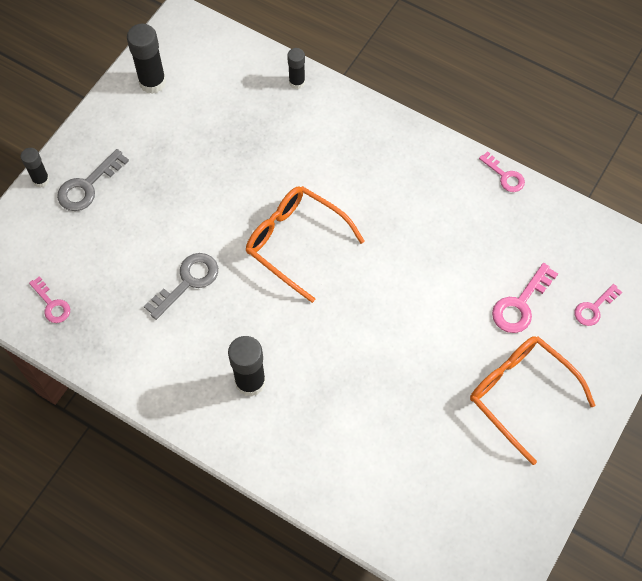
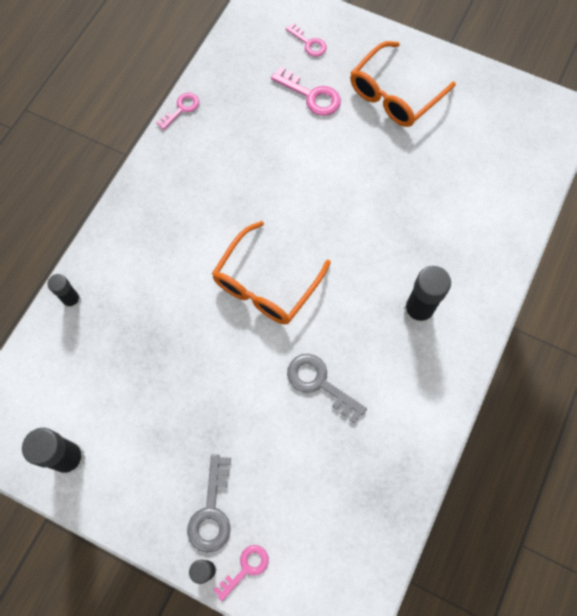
camera: 95 degrees left, 5 degrees up
pink key [29,276,70,323] -> pink key moved to [214,545,269,601]
grey key [57,149,129,211] -> grey key turned 60 degrees clockwise [187,454,231,553]

